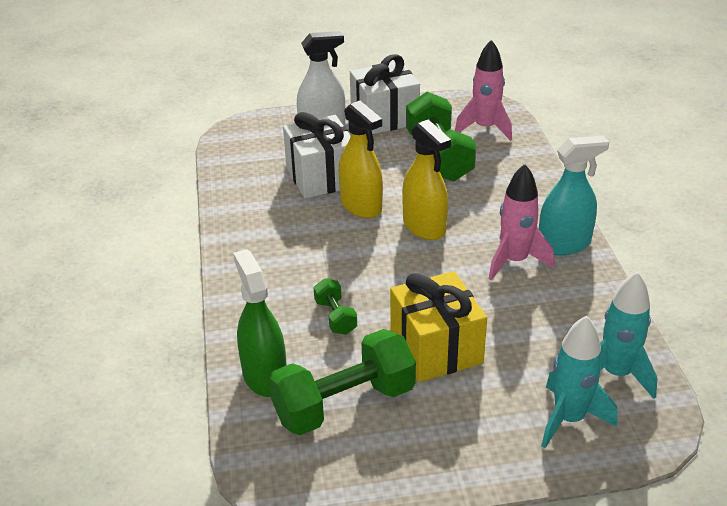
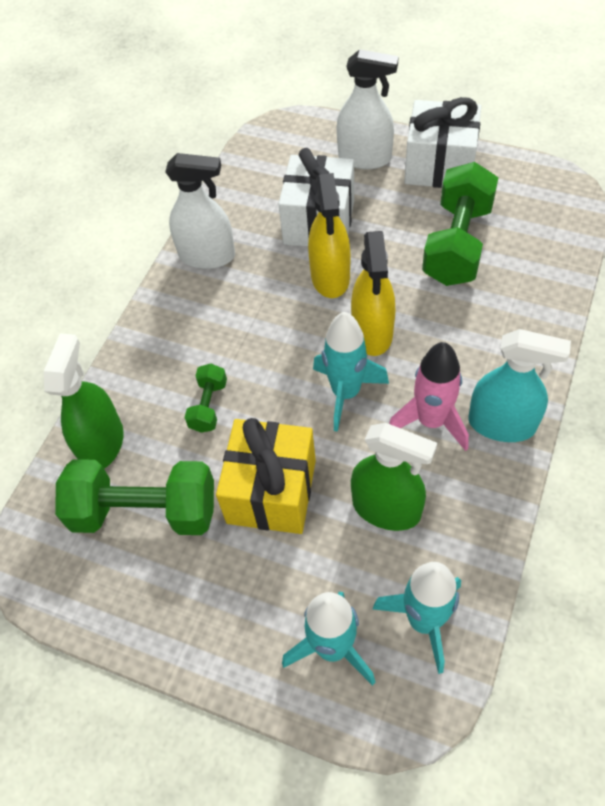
camera: 35 degrees right, 20 degrees up
pink rocket [455,40,512,141] -> none
none -> white spray bottle [165,153,235,269]
none -> turquoise rocket [313,312,389,432]
none -> green spray bottle [351,423,437,531]

